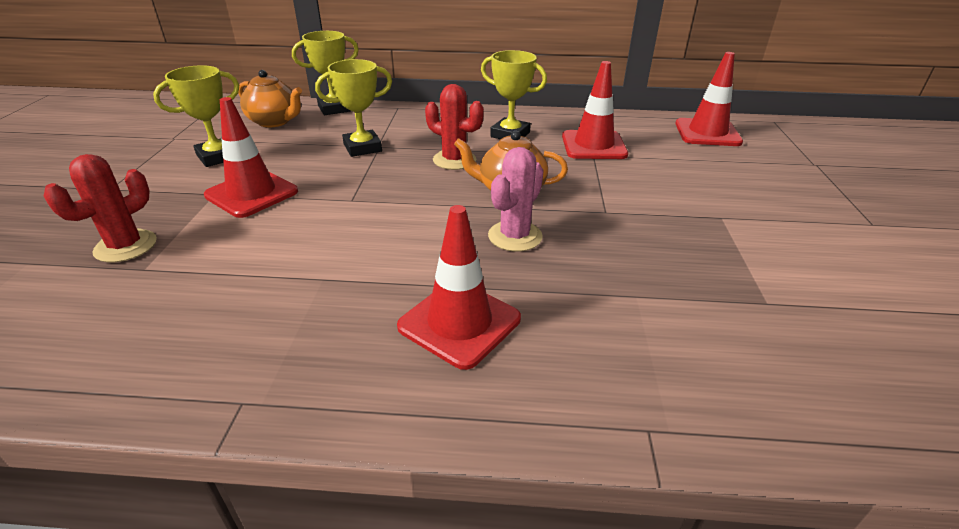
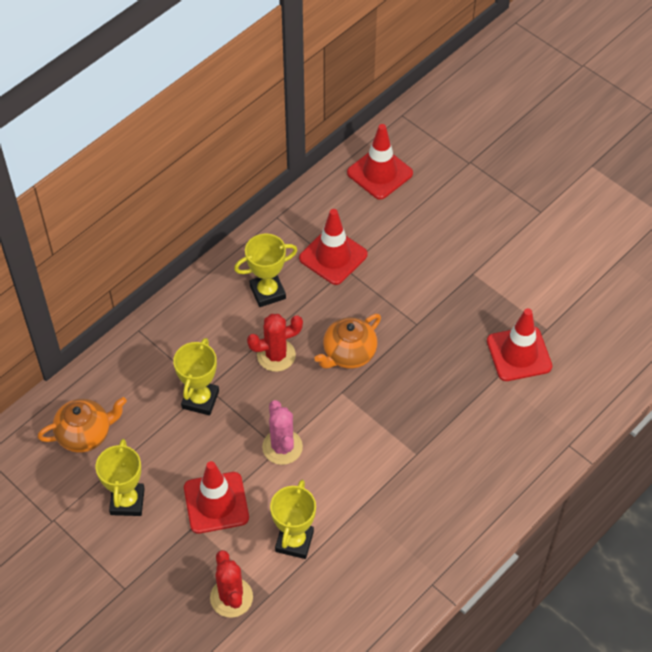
camera: 50 degrees left, 20 degrees up
yellow trophy [292,31,359,115] -> yellow trophy moved to [270,480,316,559]
red traffic cone [397,205,521,370] -> red traffic cone moved to [487,308,552,381]
pink cactus [488,147,544,252] -> pink cactus moved to [262,400,303,465]

